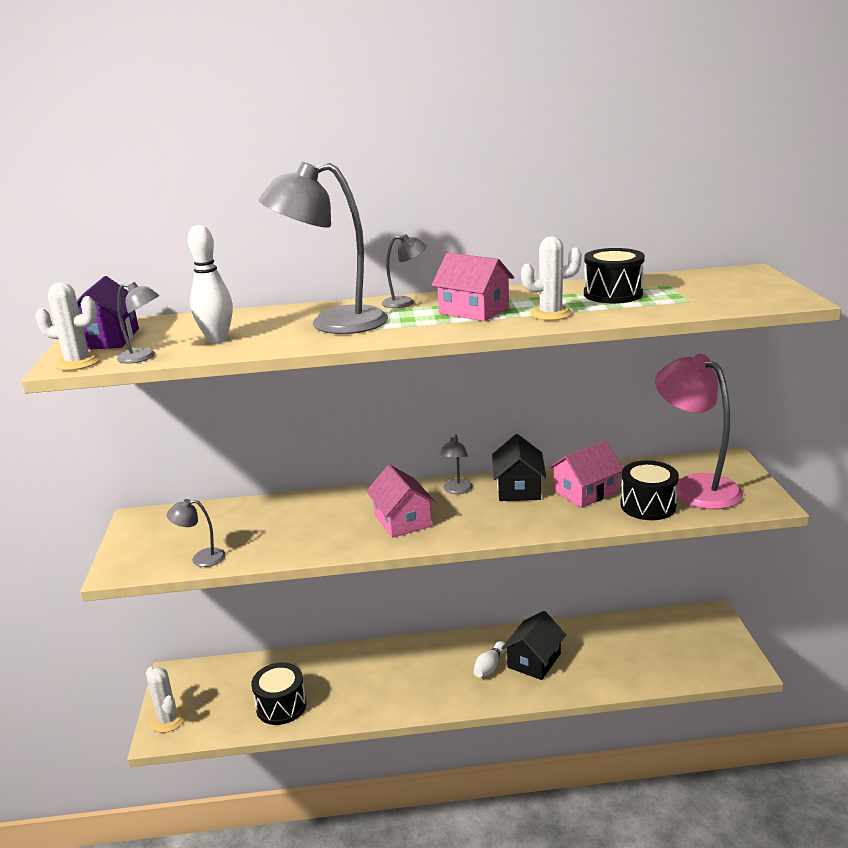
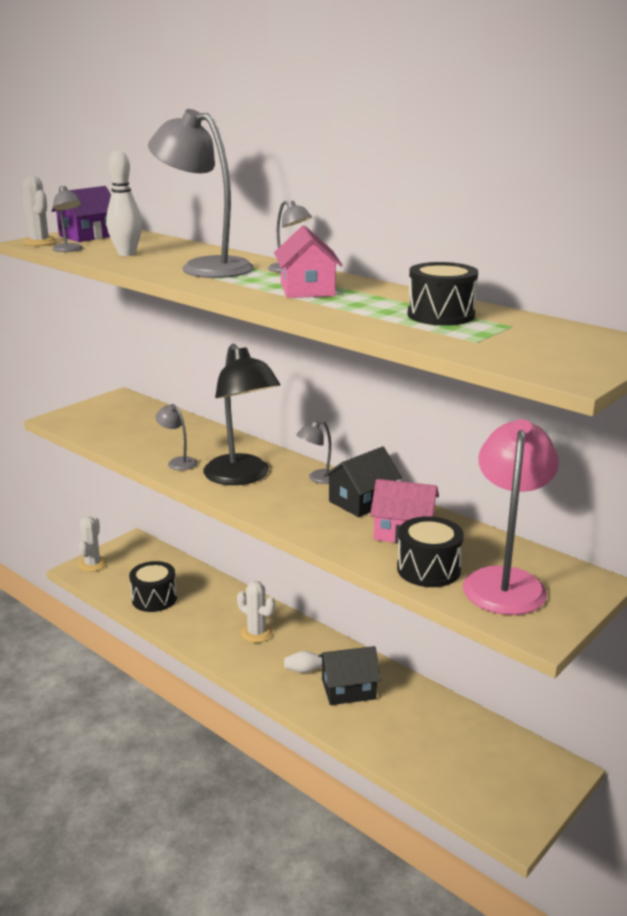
camera: 45 degrees right, 0 degrees up
grey lamp [167,499,226,567] -> grey lamp moved to [156,404,197,470]
pink house [366,464,436,538] -> black lamp [203,344,280,485]
white cactus [521,236,582,320] -> white cactus moved to [237,581,275,643]

